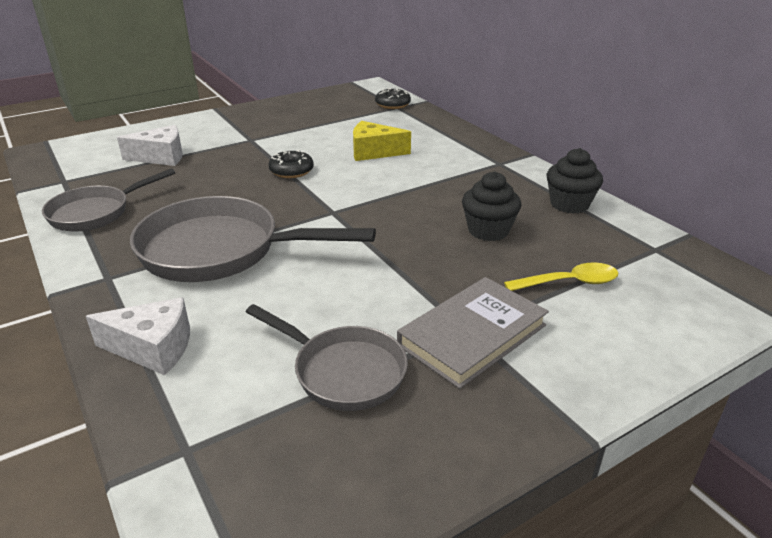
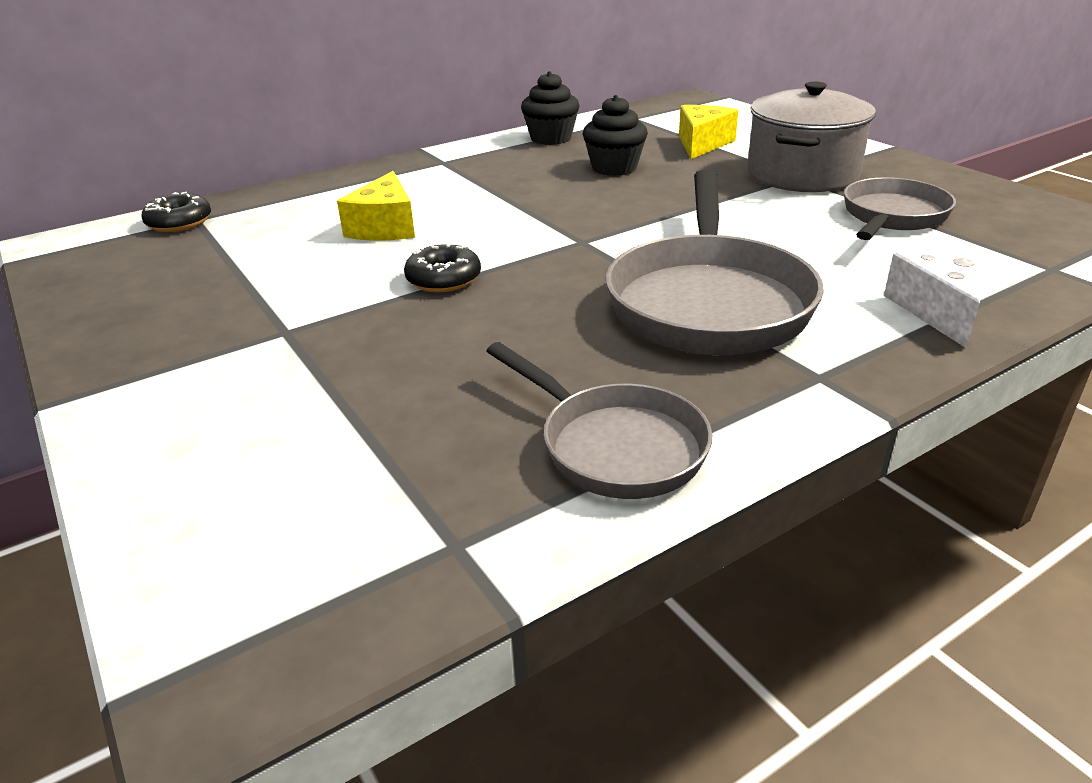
camera: 90 degrees left, 0 degrees up
white cheese [117,125,183,166] -> none
grey book [397,277,549,389] -> grey pot [747,82,876,192]
yellow spoon [504,262,618,291] -> yellow cheese [679,105,738,159]

